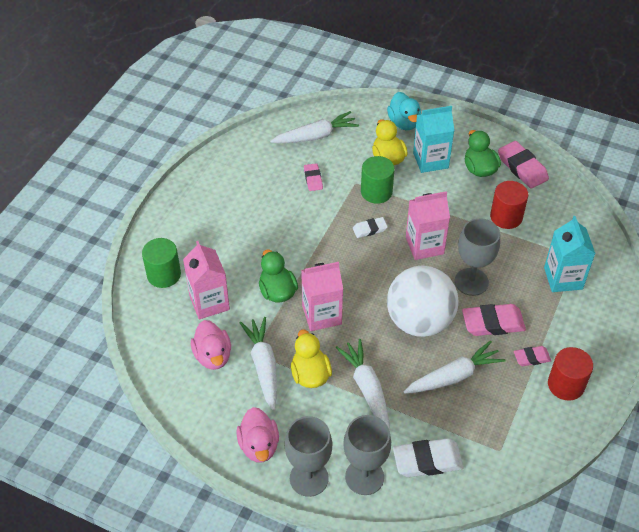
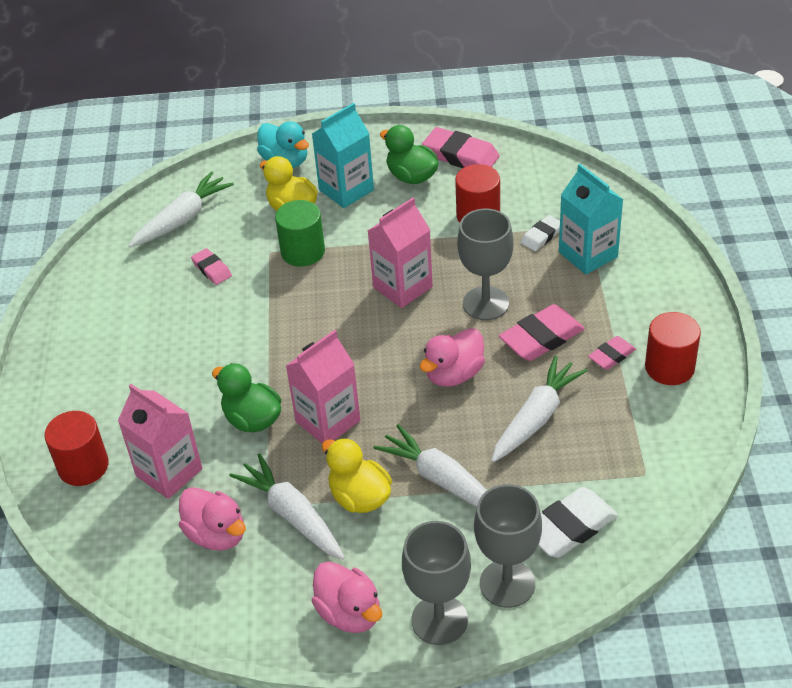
camera: 25 degrees left, 5 degrees down
green cylinder [142,238,181,288] -> red cylinder [44,411,109,486]
white eraser [353,217,388,238] -> white eraser moved to [521,215,560,251]
white ball [387,265,458,337] -> pink duck [420,328,485,387]

